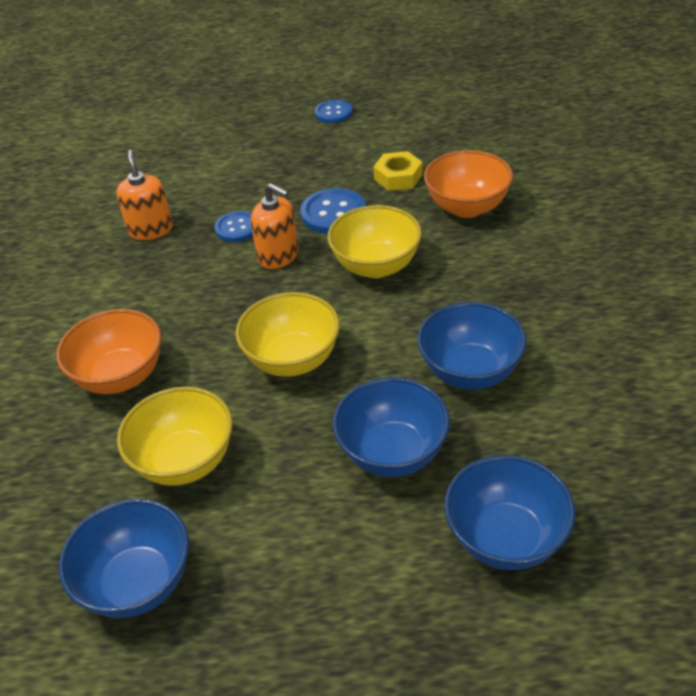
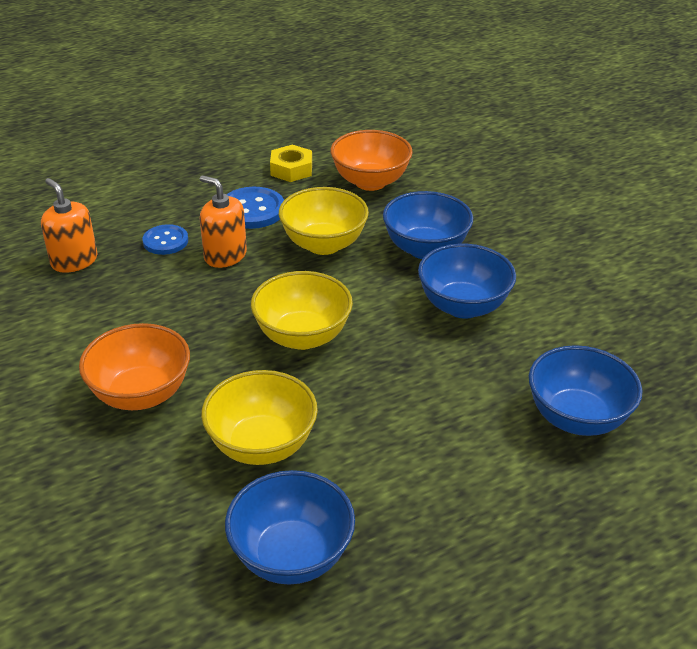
camera: 30 degrees left, 5 degrees down
orange soap dispenser [251,183,299,269] -> orange soap dispenser turned 150 degrees counterclockwise [200,175,247,268]
blue button [315,100,353,123] -> none
blue bowl [333,377,450,477] -> blue bowl moved to [383,191,473,259]

